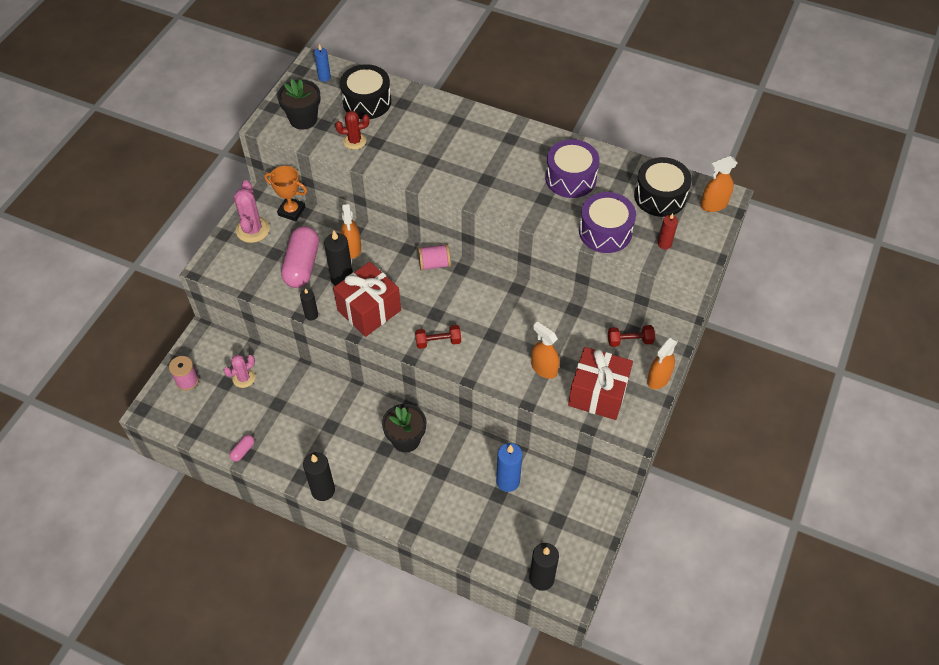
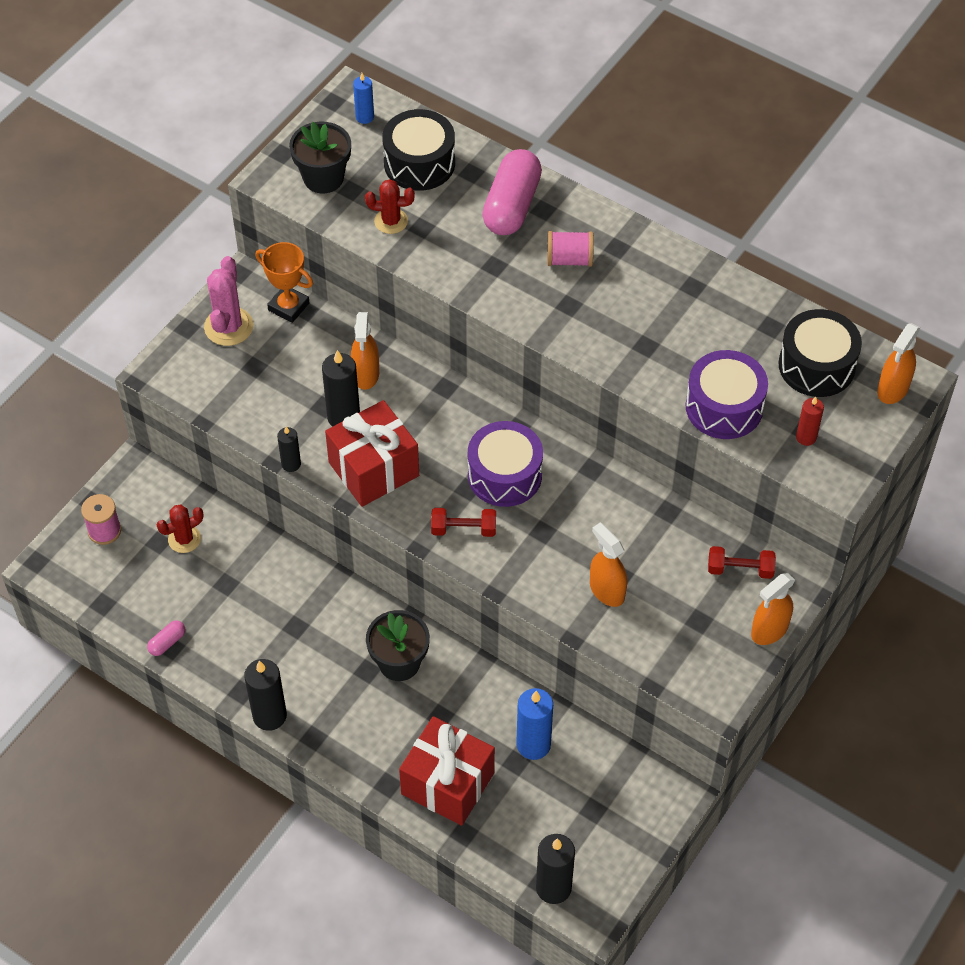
camera: 10 degrees right, 0 degrees up
pink cactus [223,355,255,388] -> red cactus [157,505,203,553]
pink capsule [281,226,319,288] -> pink capsule moved to [482,149,542,235]
pink spool [418,244,451,271] -> pink spool moved to [547,231,594,267]
purple drum [545,139,600,198] -> purple drum moved to [468,421,543,507]
red gift [568,347,633,420] -> red gift moved to [399,716,495,826]
orange spray bottle [701,156,737,212] -> orange spray bottle turned 45 degrees counterclockwise [877,323,920,404]

